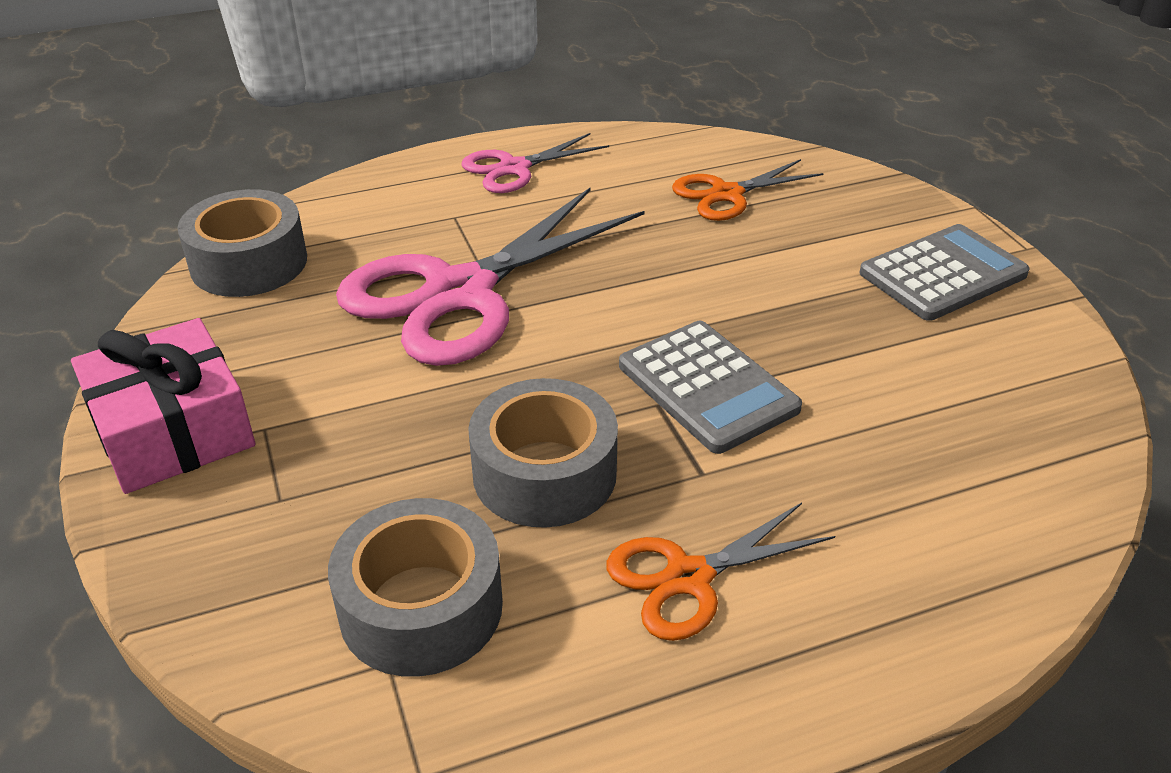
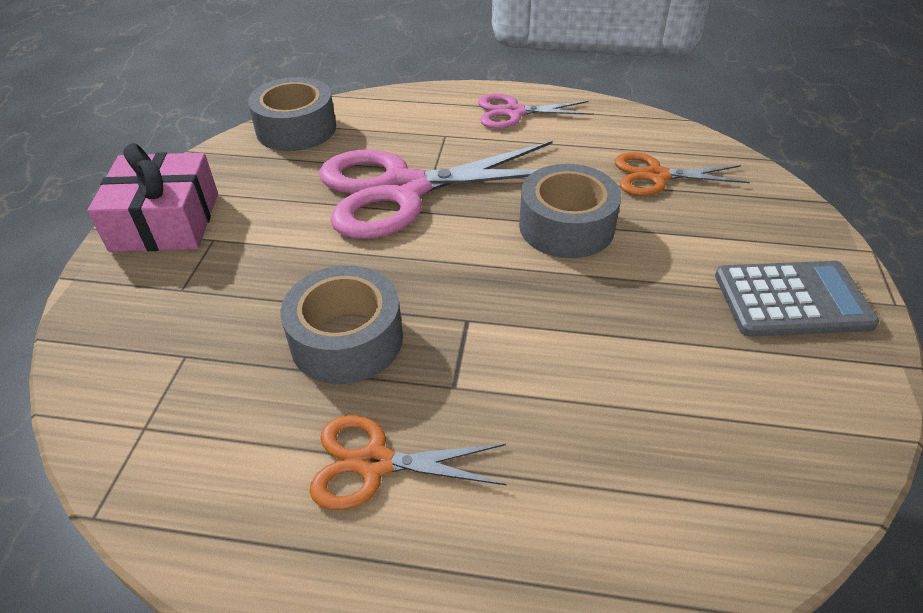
camera: 30 degrees right, 5 degrees up
grey tape [328,498,503,677] -> grey tape moved to [519,164,621,258]
grey calculator [619,321,802,454] -> none

